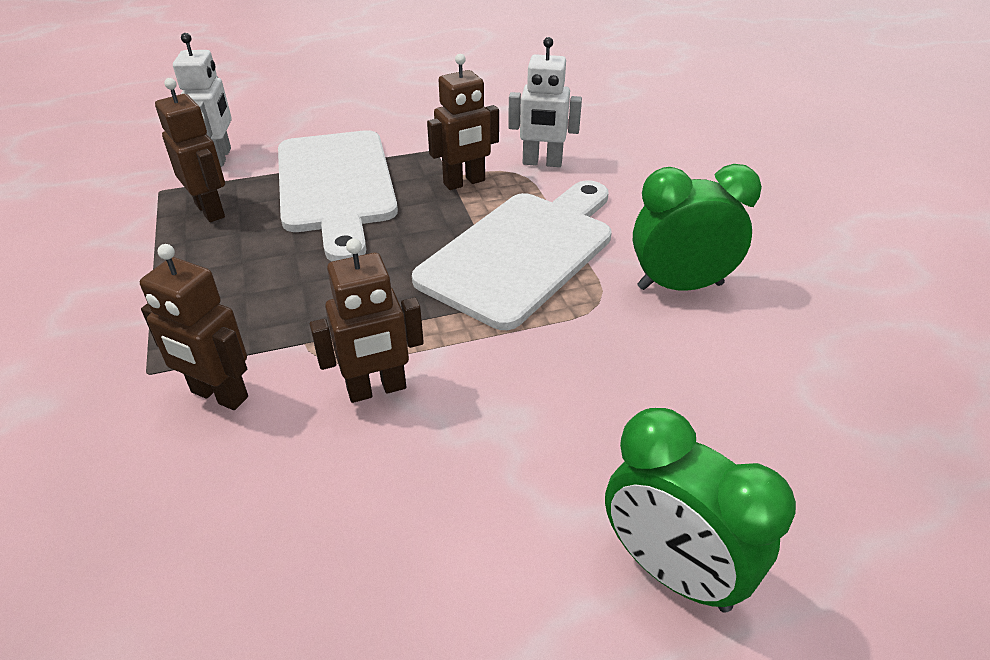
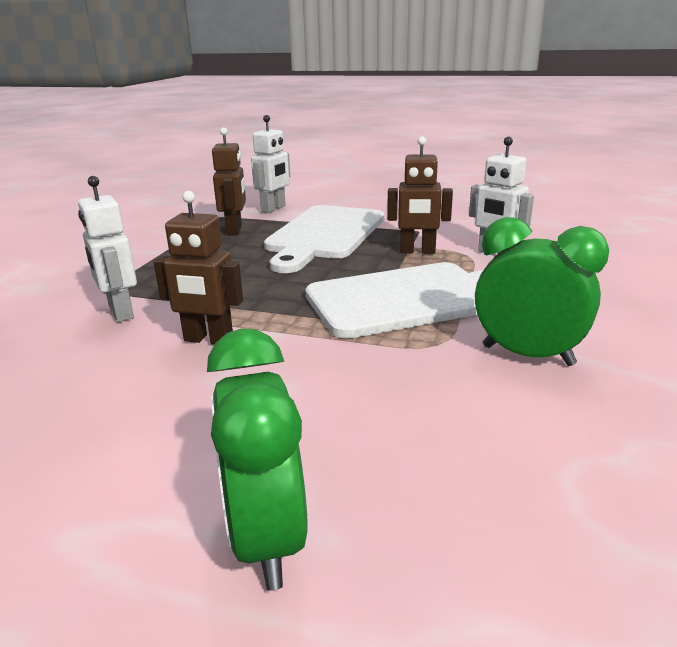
camera: 35 degrees right, 15 degrees down
brown robot [140,244,248,410] -> white robot [78,176,137,322]

